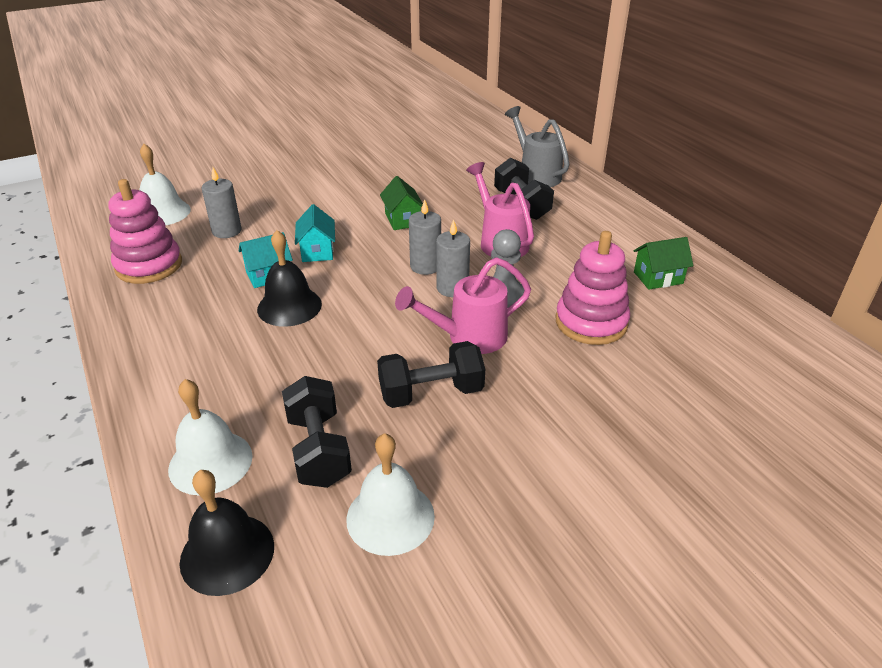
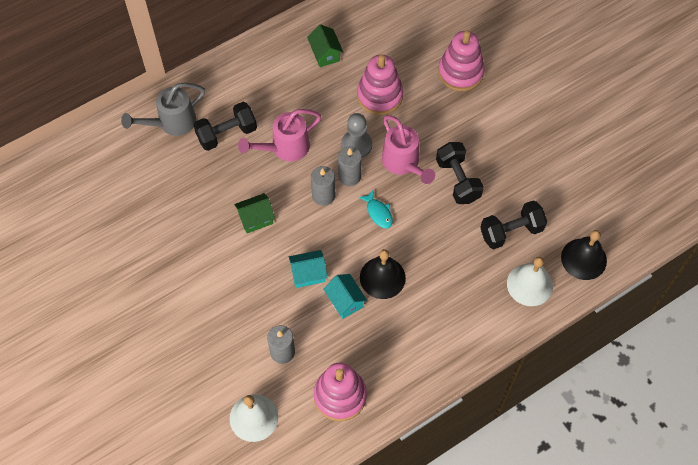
camera: 95 degrees left, 25 degrees up
white bell [346,433,435,556] -> none
none -> turquoise fish [358,189,393,229]
none -> pink stacking toy [438,30,485,91]

